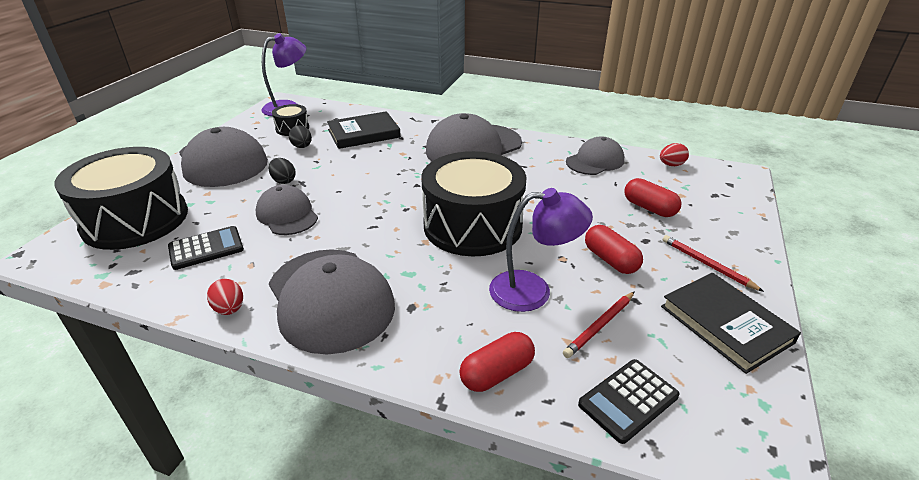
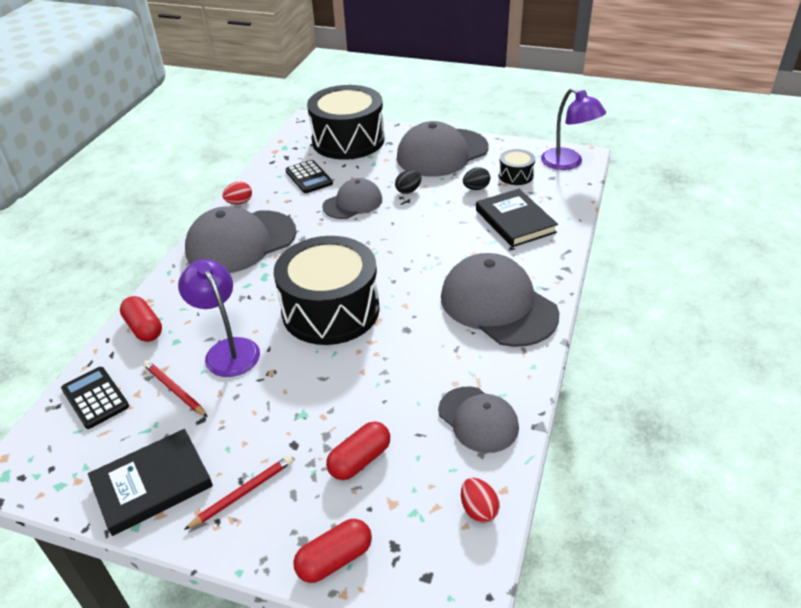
camera: 90 degrees right, 5 degrees up
purple lamp [489,188,593,312] -> purple lamp turned 150 degrees clockwise [178,259,260,377]
red capsule [585,225,643,274] -> red capsule moved to [294,519,372,583]

